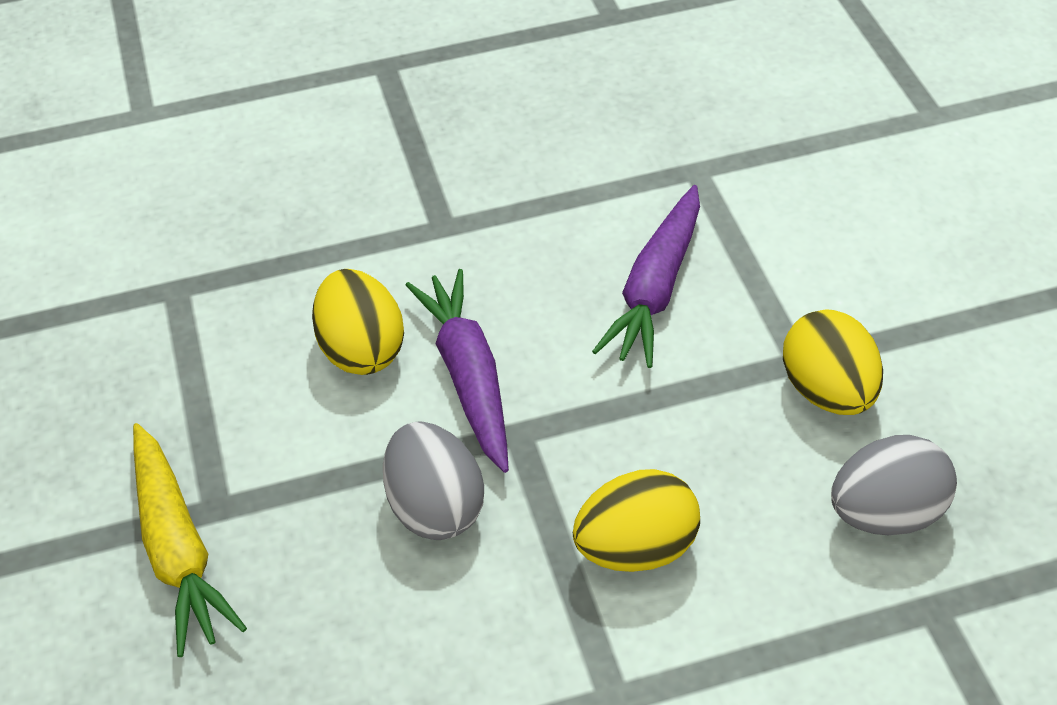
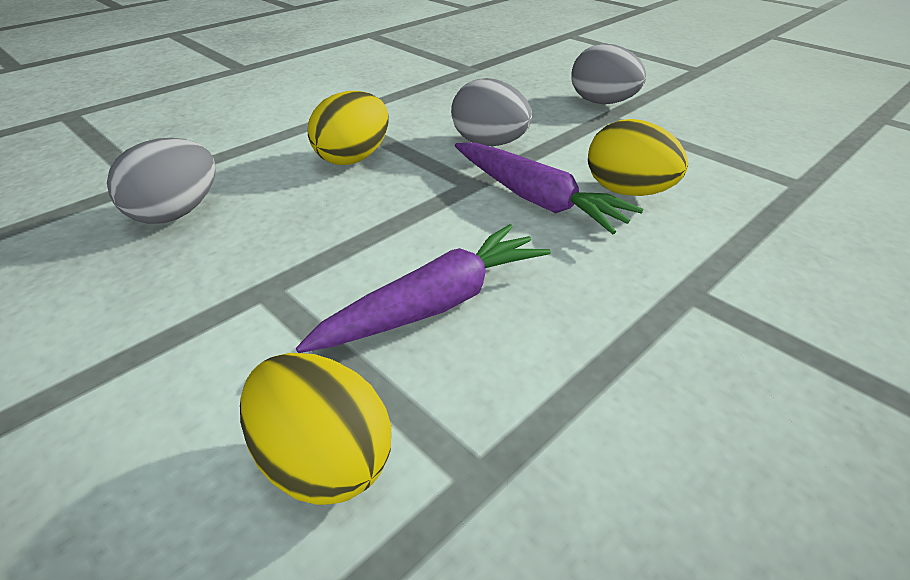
camera: 150 degrees right, 10 degrees down
yellow carrot [133,423,247,657] -> grey egg [571,44,646,104]
purple carrot [592,185,700,368] -> purple carrot turned 60 degrees clockwise [296,224,551,353]
yellow egg [783,309,883,415] -> yellow egg moved to [240,353,391,505]

